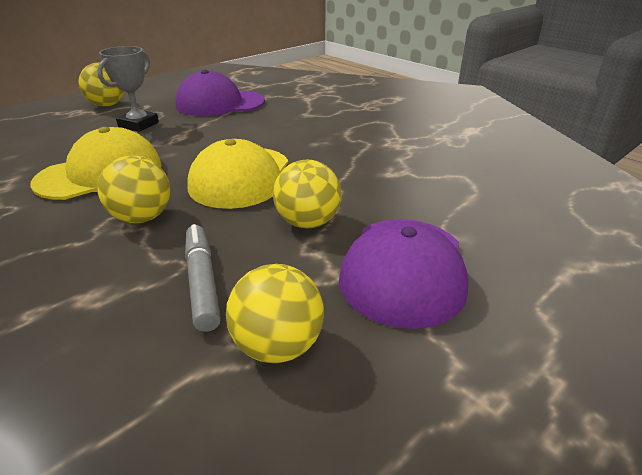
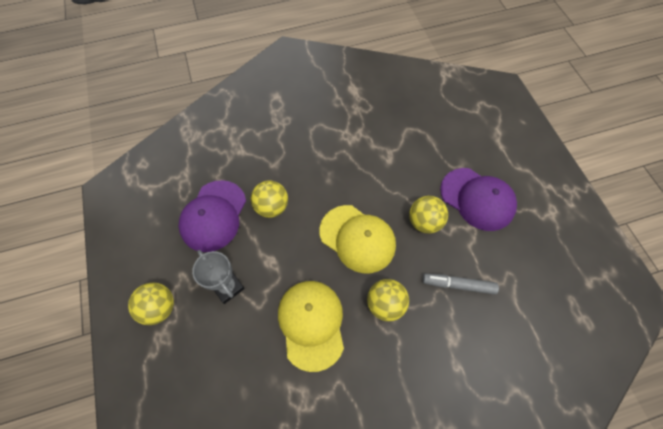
camera: 65 degrees left, 30 degrees up
yellow ball [226,264,324,363] -> yellow ball moved to [251,180,288,218]

